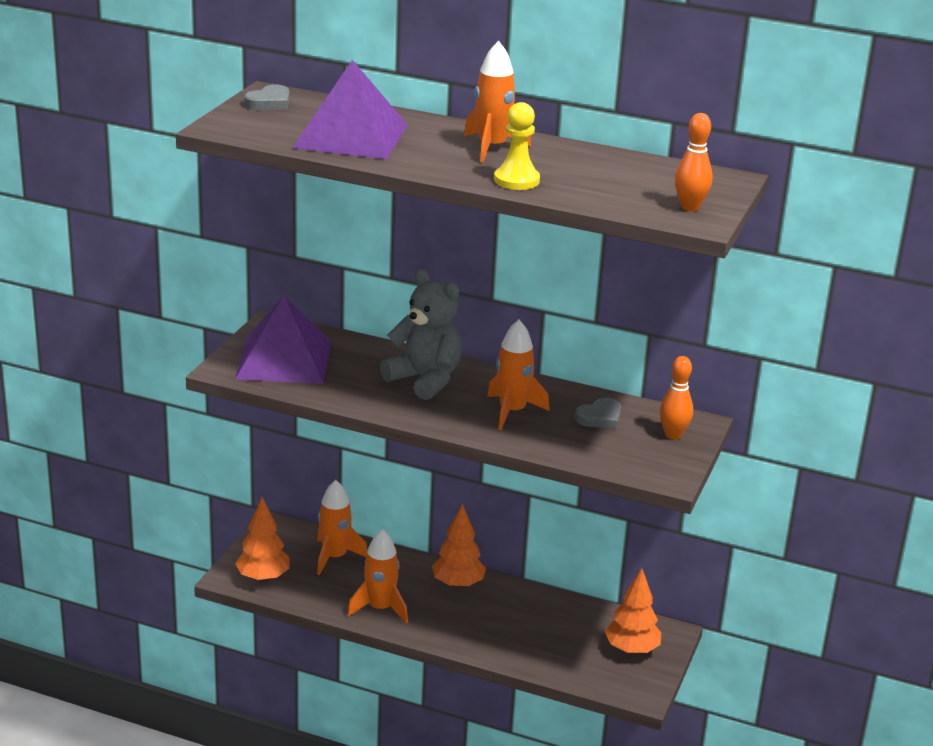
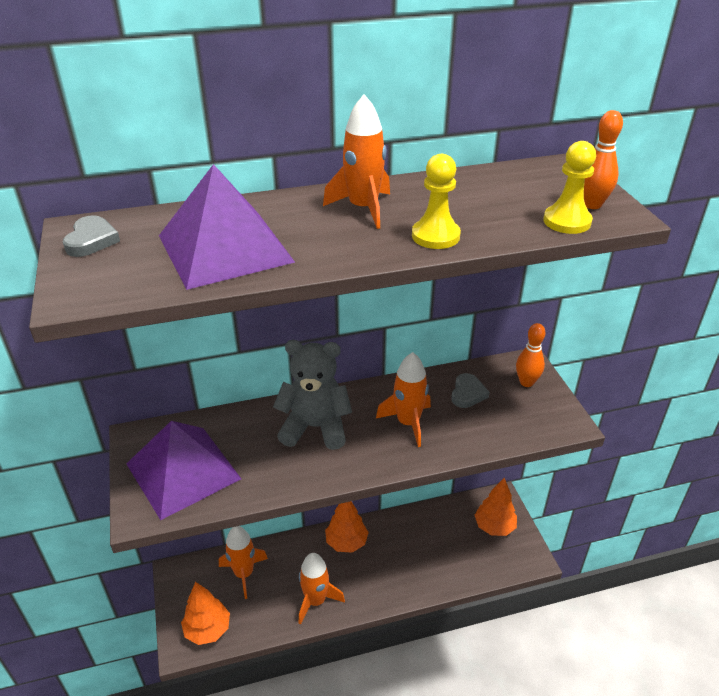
camera: 35 degrees left, 10 degrees up
none -> yellow pawn [543,141,596,234]

